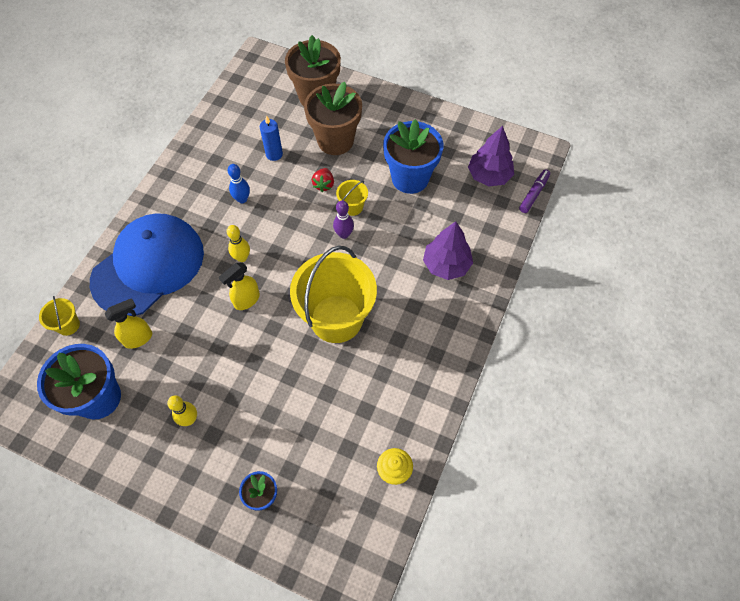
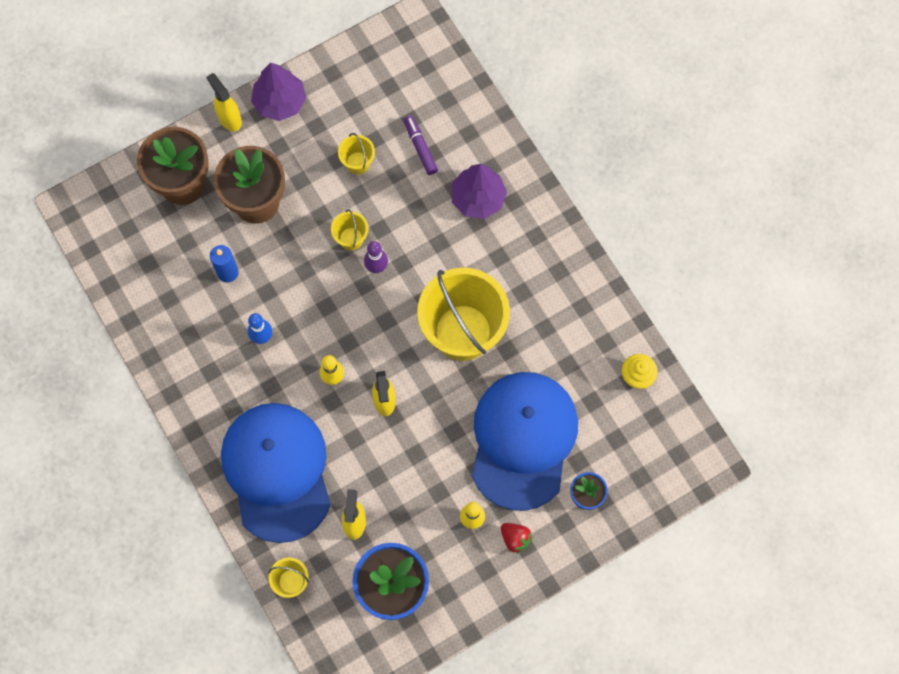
camera: 55 degrees left, 10 degrees up
red strawberry [312,168,334,192] -> red strawberry moved to [501,523,532,554]
blue flower pot [383,119,443,194] -> yellow bucket [338,133,375,174]
purple tree [468,126,514,187] -> purple tree moved to [251,63,306,121]
purple marker [519,169,550,213] -> purple marker moved to [404,115,438,175]
none -> yellow spray bottle [206,73,242,131]
none -> blue cap [472,372,578,511]

